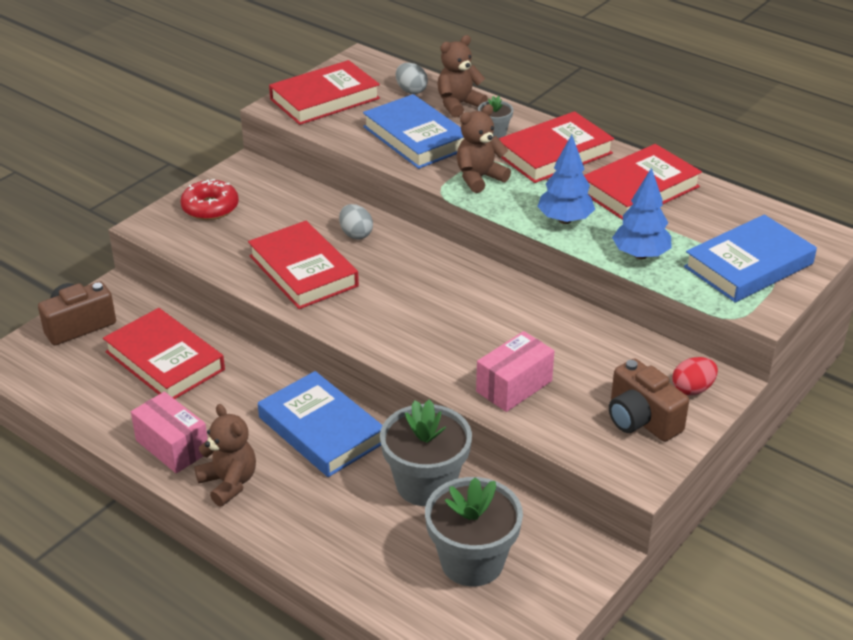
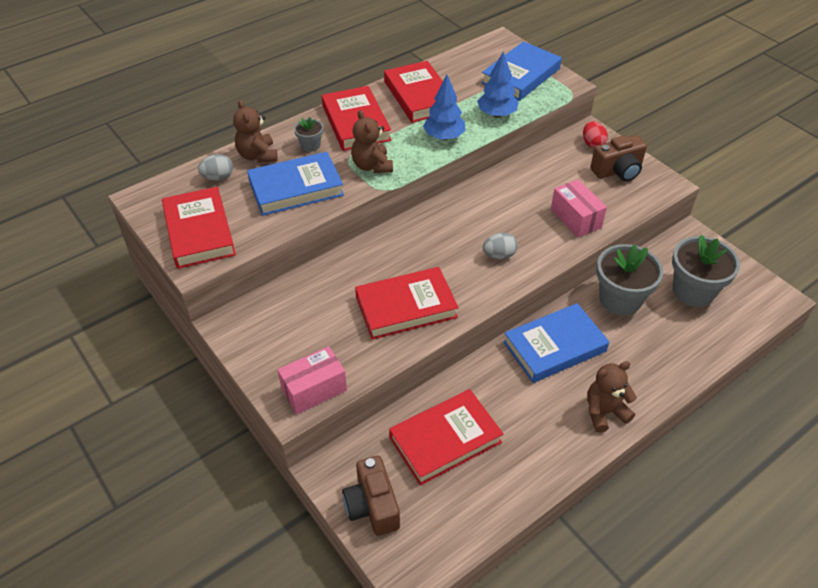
camera: 75 degrees left, 10 degrees up
pink box [131,392,208,473] -> pink box moved to [278,346,347,414]
red donut [181,179,239,220] -> none
grey egg [339,204,373,240] -> grey egg moved to [483,233,517,259]
blue book [684,214,817,303] -> blue book turned 60 degrees clockwise [481,41,562,101]

